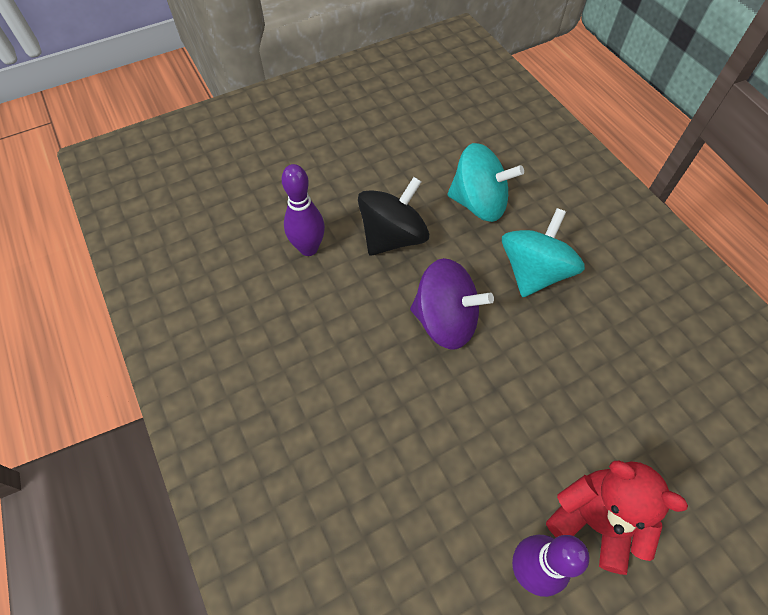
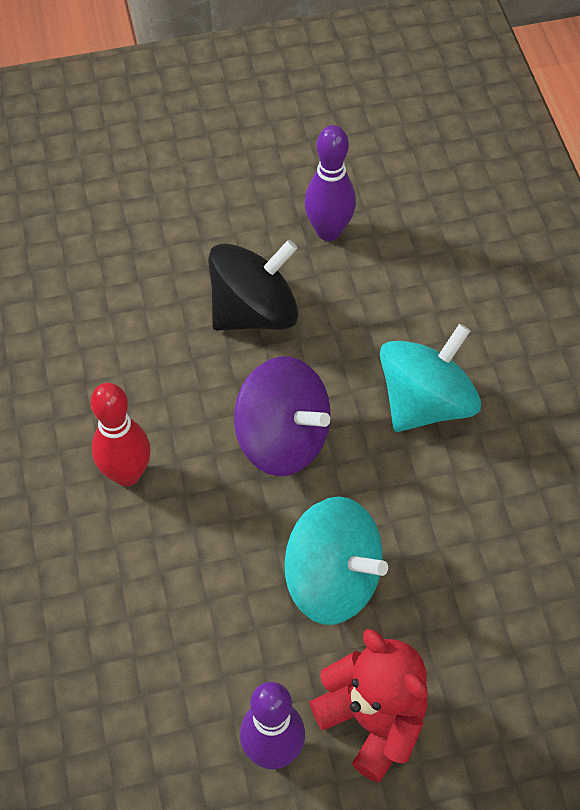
camera: 15 degrees right, 0 degrees up
purple bowling pin [282,164,325,256] -> purple bowling pin moved to [304,125,356,241]
turquoise spinning top [447,143,524,222] -> turquoise spinning top moved to [285,496,388,625]
none -> red bowling pin [91,383,151,486]

